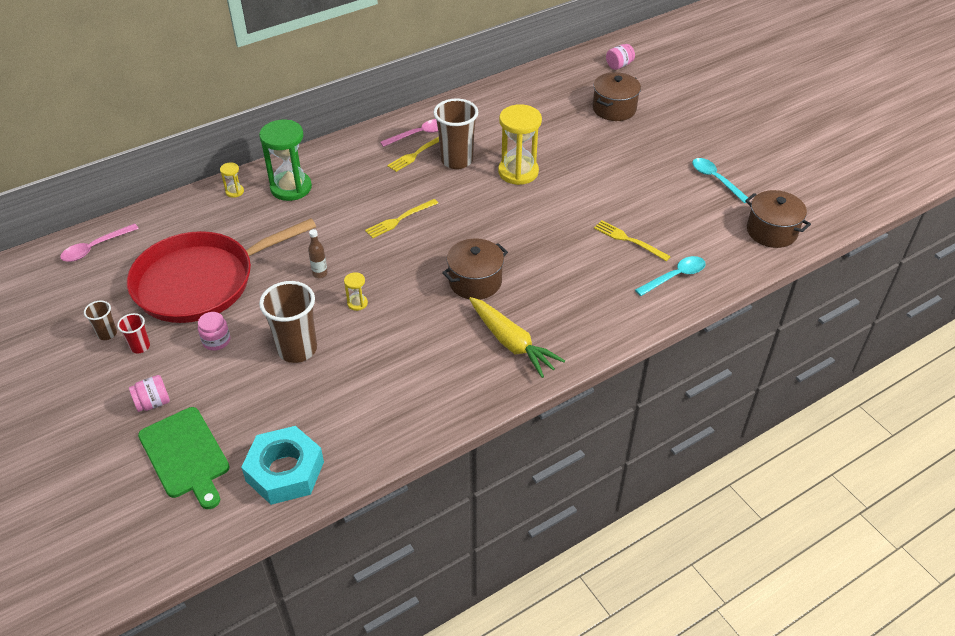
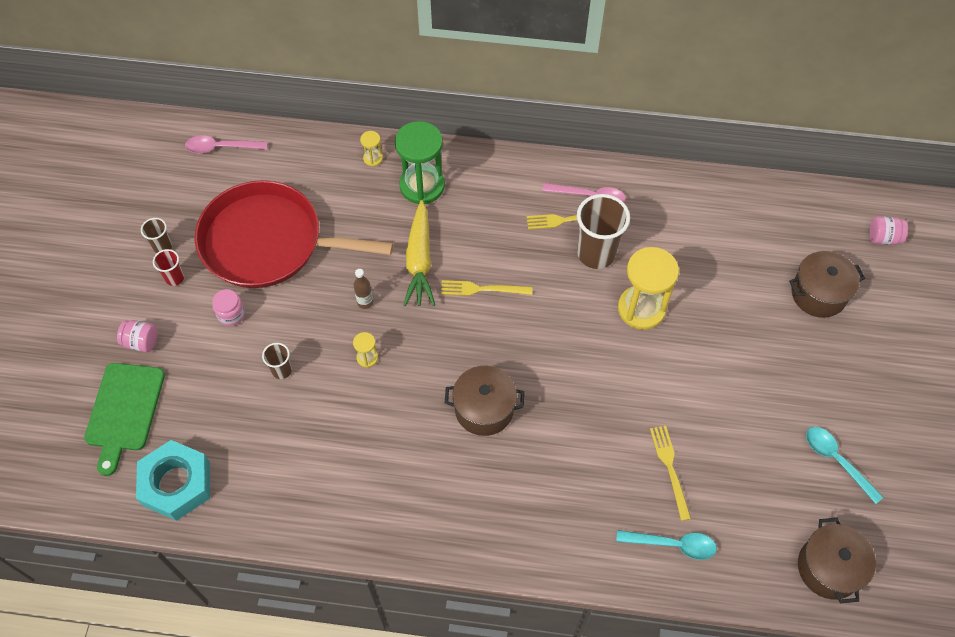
camera: 40 degrees right, 15 degrees up
brown cup [259,281,317,363] -> brown cup [262,343,292,379], size x0.50
yellow carrot [469,297,565,378] -> yellow carrot moved to [403,200,435,306]
turquoise spoon [692,158,750,203] -> turquoise spoon turned 45 degrees counterclockwise [806,427,883,504]

